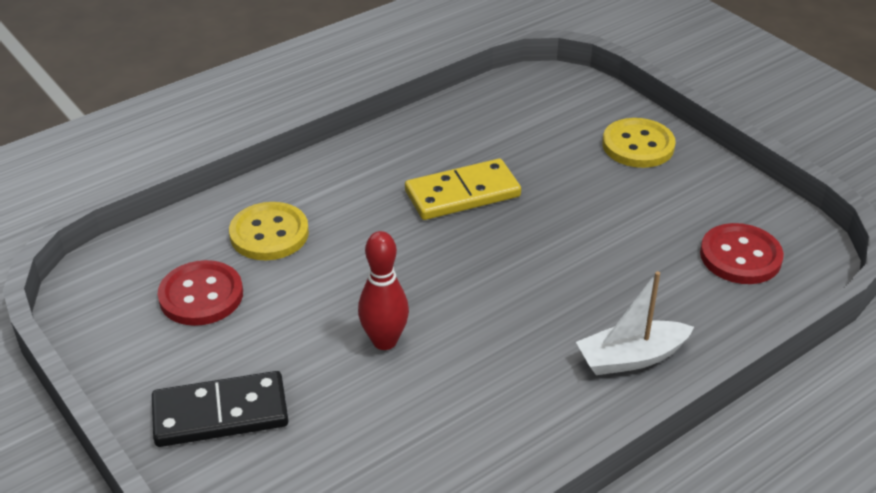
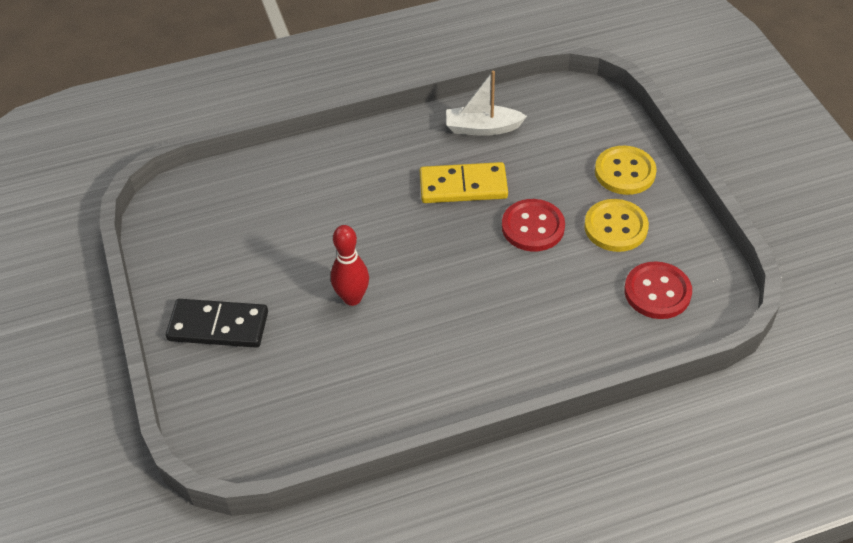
camera: 20 degrees right, 10 degrees up
red button [158,260,243,326] -> red button moved to [502,199,565,252]
yellow button [229,202,309,260] -> yellow button moved to [584,199,649,252]
white boat [576,271,694,375] -> white boat moved to [446,71,527,136]

